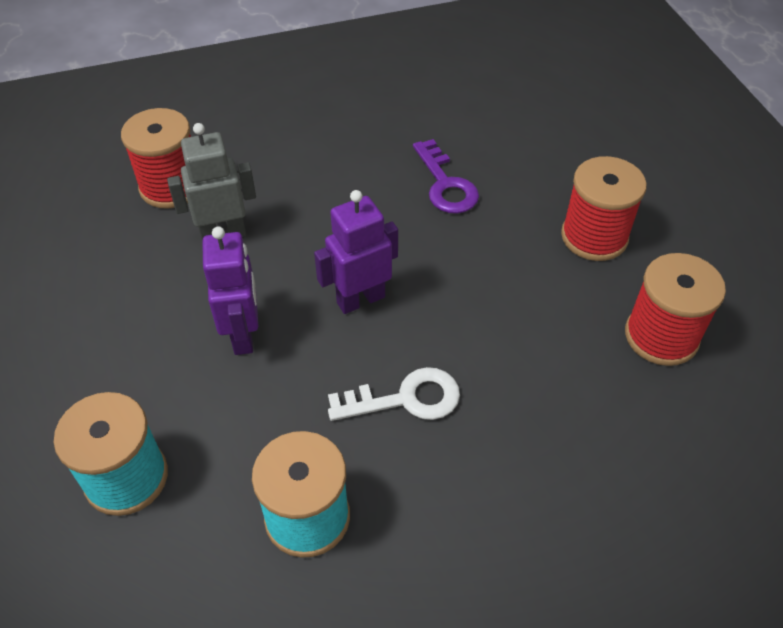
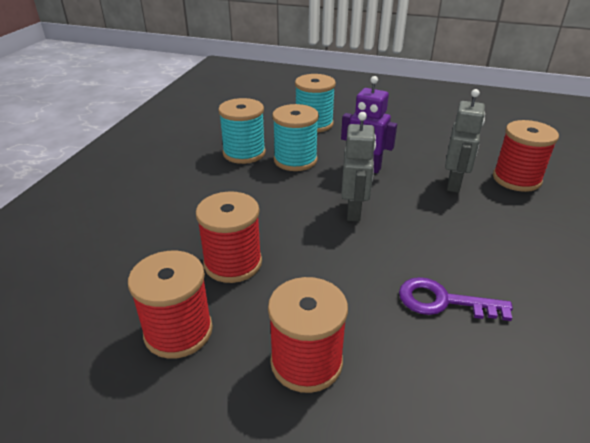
camera: 125 degrees right, 15 degrees down
purple robot [314,190,398,314] -> grey robot [341,112,376,222]
white key [328,367,460,421] -> none
none -> red spool [196,191,262,283]
none -> turquoise spool [272,104,319,171]

